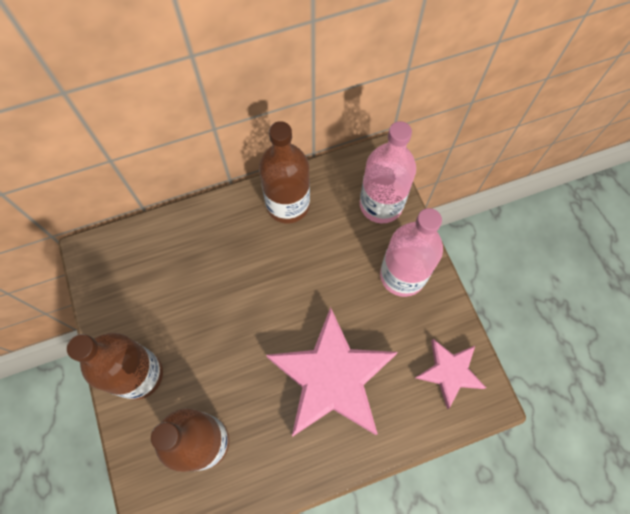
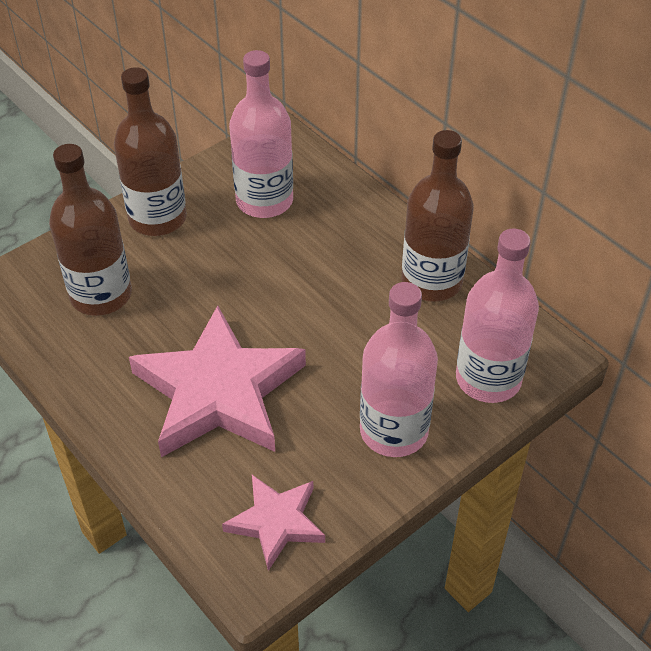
camera: 70 degrees right, 20 degrees down
none -> pink bottle [229,50,293,218]

